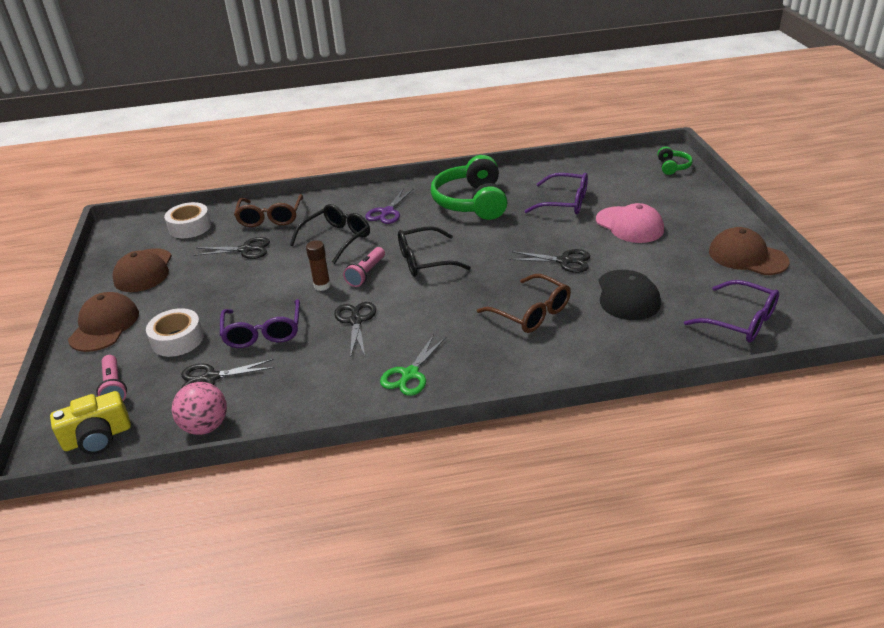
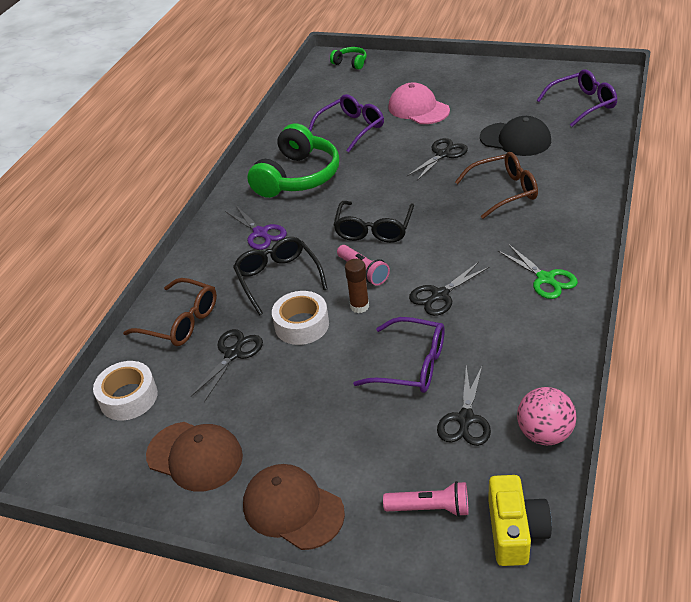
camera: 60 degrees left, 5 degrees up
white tape [146,308,204,357] -> white tape moved to [272,291,329,345]
black scissors [334,302,376,358] -> black scissors turned 60 degrees counterclockwise [409,262,489,316]
green headphones [431,155,508,220] -> green headphones turned 90 degrees counterclockwise [247,123,339,198]
pink cap [596,203,664,243] -> pink cap turned 120 degrees counterclockwise [388,82,450,124]
brown cap [709,227,790,275] -> none

